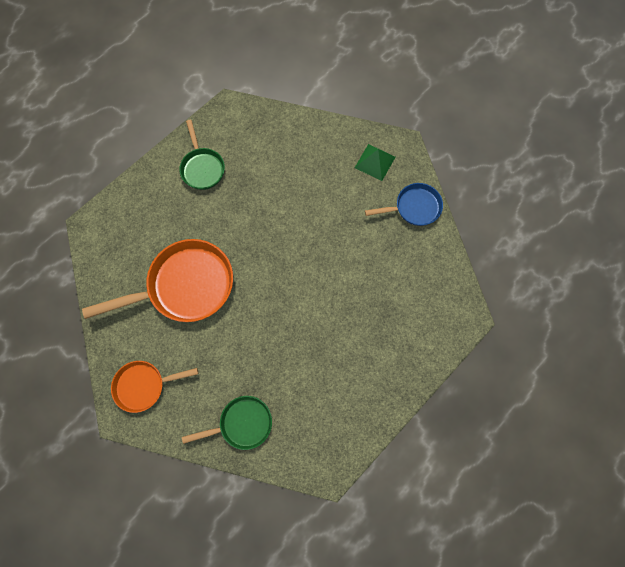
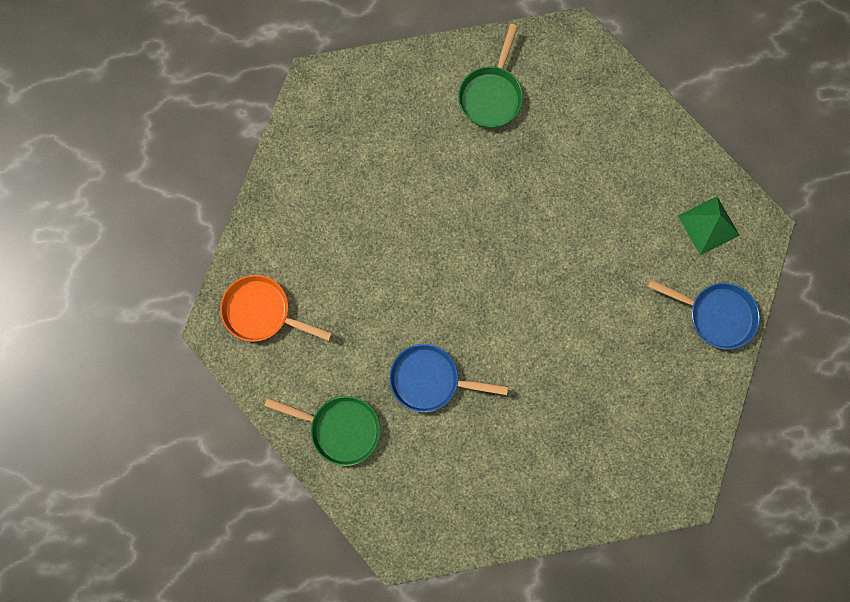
camera: 35 degrees right, 5 degrees up
orange pan [82,239,233,322] -> none
none -> blue pan [389,344,508,413]

